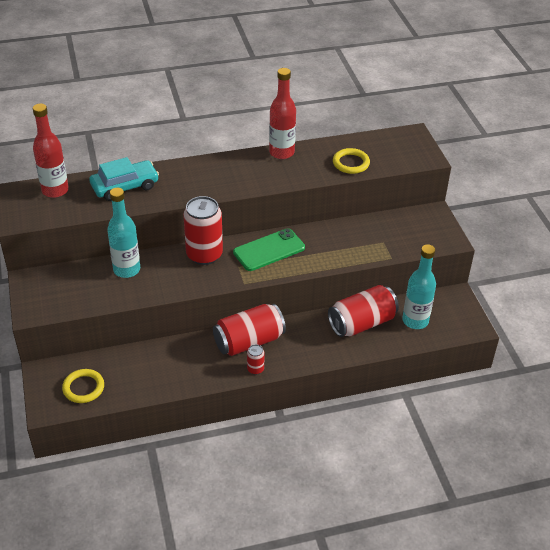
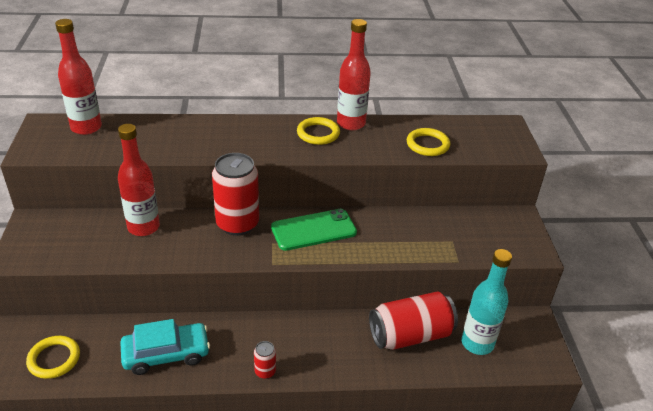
camera: 10 degrees right, 5 degrees down
turquoise car [89,157,159,201] -> turquoise car moved to [120,319,210,375]
turquoise bottle [107,188,140,278] -> red bottle [118,124,160,236]
red can [213,304,286,356] -> none
none -> yellow ring [297,117,340,145]

